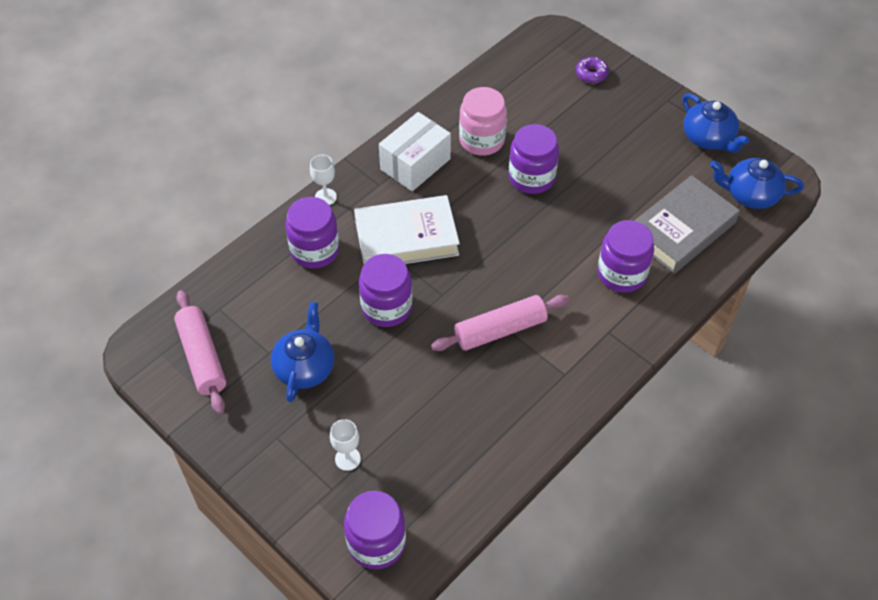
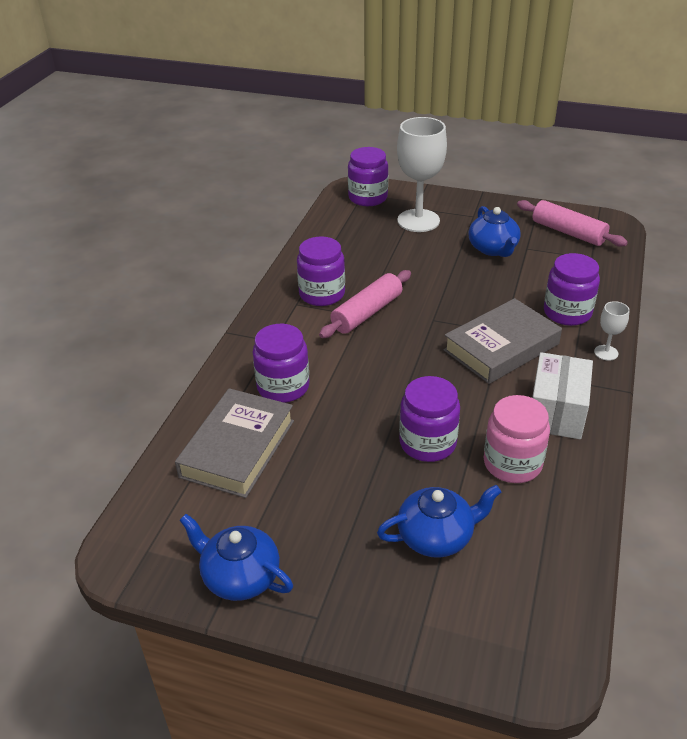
camera: 155 degrees right, 15 degrees down
white goblet [330,419,361,471] -> white goblet [397,117,447,232], size x2.24
white book [354,195,460,264] -> grey book [444,298,562,384]
purple jar [359,254,413,327] -> purple jar moved to [297,236,345,306]
purple donut [576,57,609,83] -> none
blue teapot [710,158,804,209] -> blue teapot moved to [377,485,501,558]

